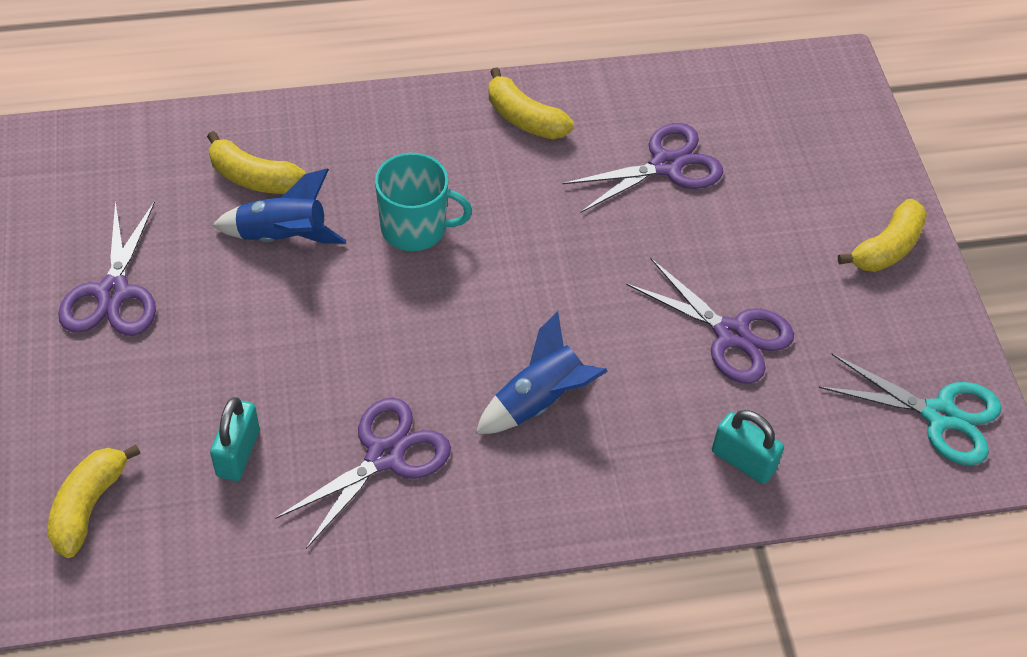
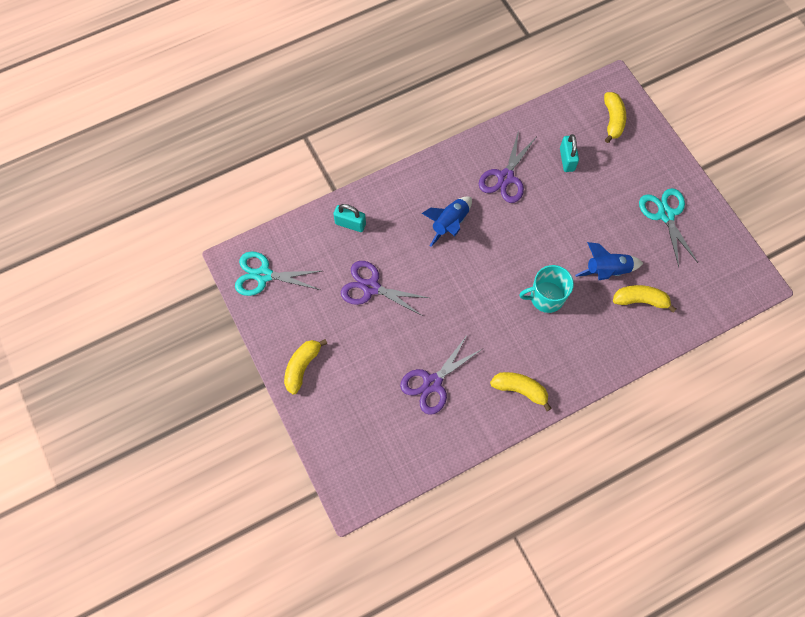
camera: 165 degrees right, 15 degrees up
purple scissors [58,200,156,336] -> turquoise scissors [639,188,698,267]

